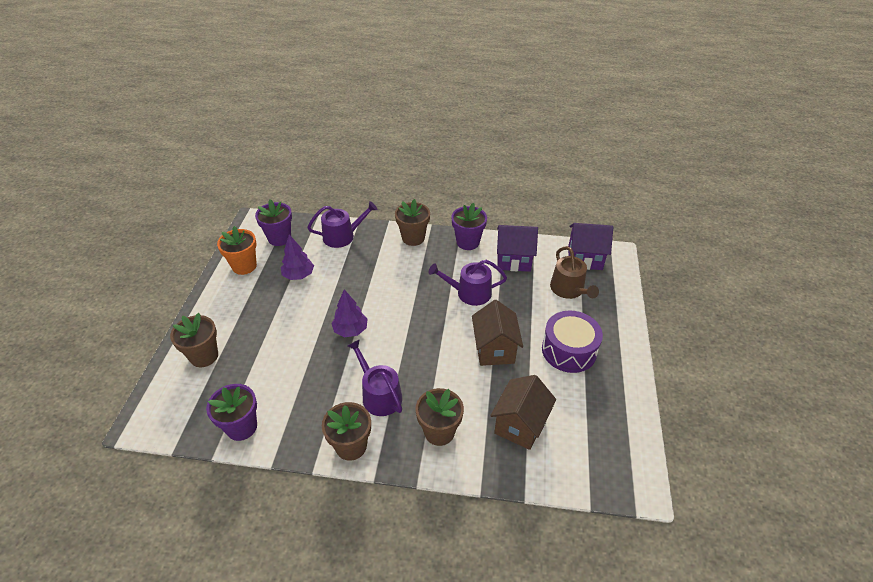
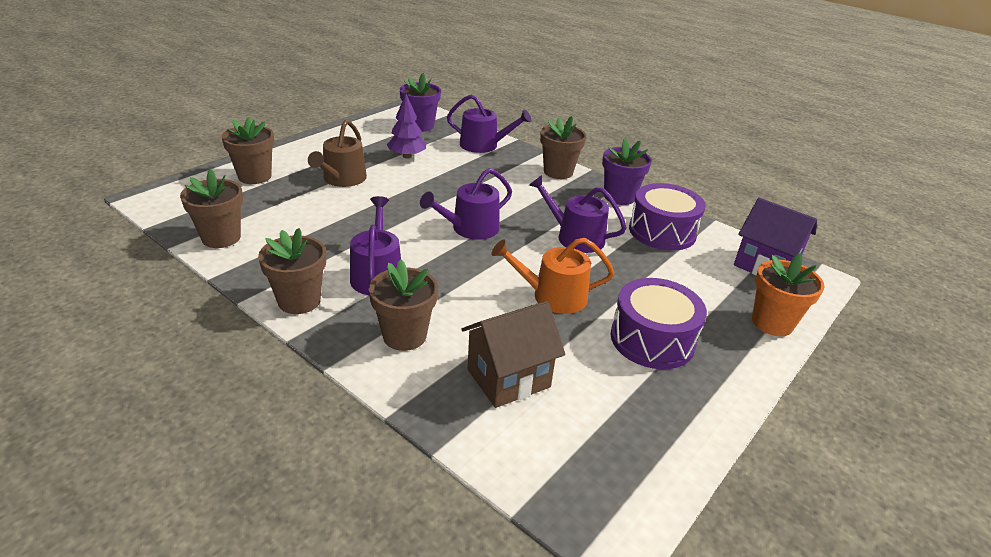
camera: 30 degrees right, 10 degrees down
purple flower pot [206,384,257,441] -> brown flower pot [180,169,243,248]
orange flower pot [217,226,257,275] -> orange flower pot moved to [752,253,825,336]
purple tree [331,289,368,337] -> none
brown house [472,300,523,366] -> orange watering can [491,238,614,314]
purple house [497,225,538,272] -> purple drum [629,183,706,251]
brown watering can [550,246,599,299] -> brown watering can moved to [308,119,367,187]
none -> purple watering can [420,168,512,240]

